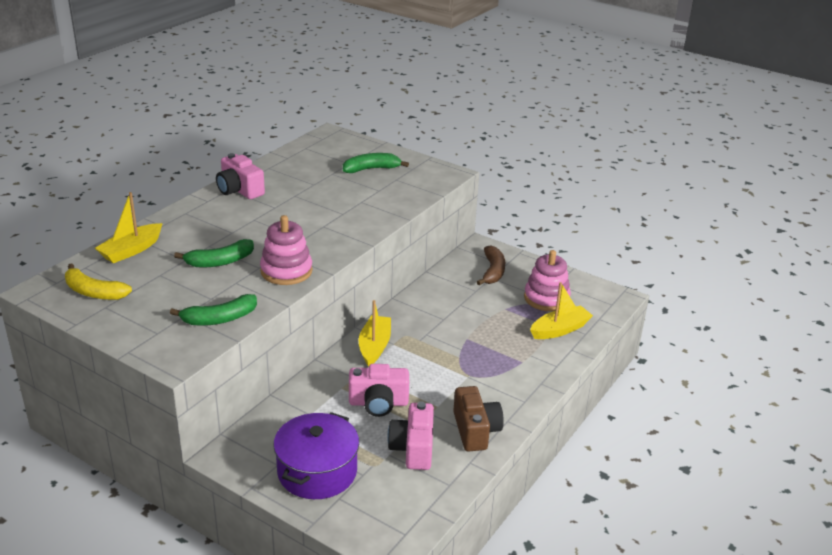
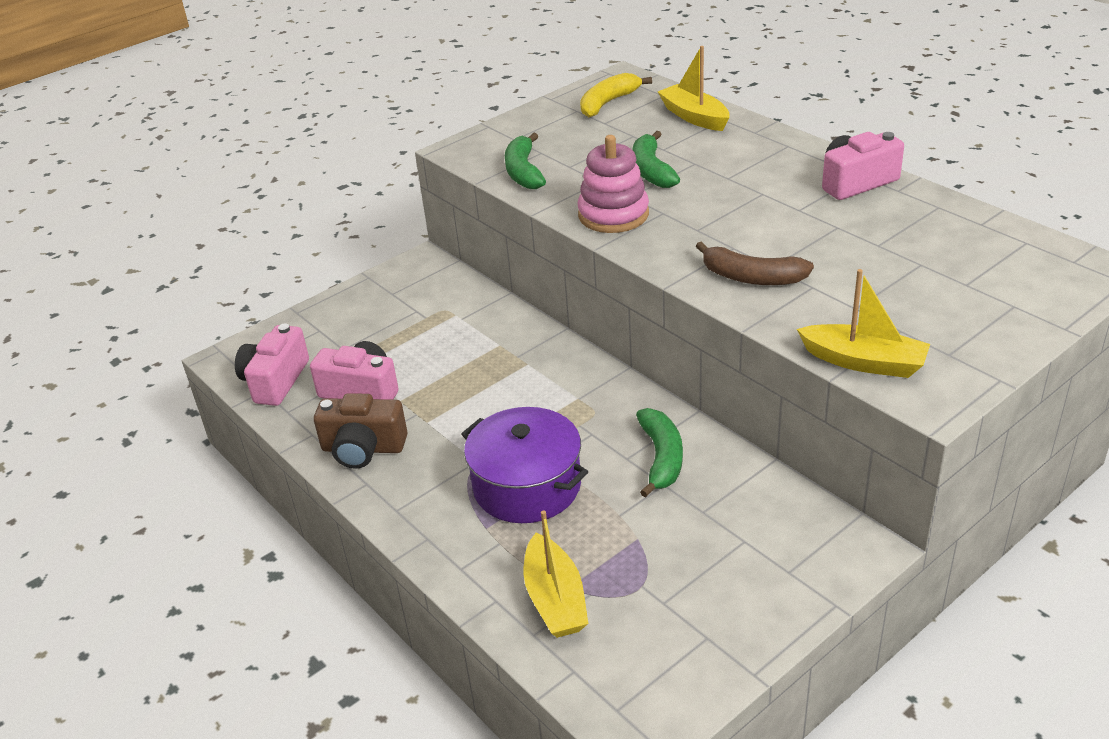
camera: 110 degrees right, 5 degrees up
purple pot [273,412,359,499] -> purple pot moved to [462,407,588,523]
green banana [343,153,409,173] -> green banana moved to [636,408,683,498]
pink camera [349,364,409,417] -> pink camera moved to [235,323,309,406]
yellow boat [359,300,391,367] -> yellow boat moved to [797,269,930,378]
brown banana [477,245,505,285] -> brown banana moved to [696,242,814,285]
pink stacking toy [524,250,571,311] -> none

